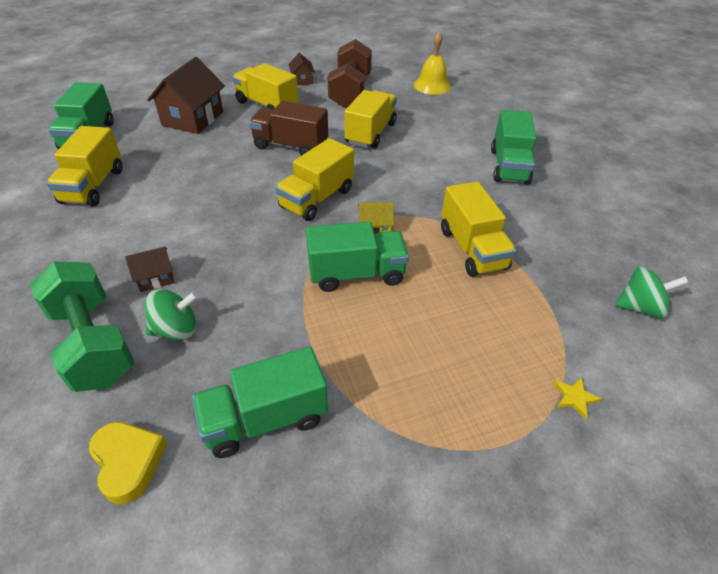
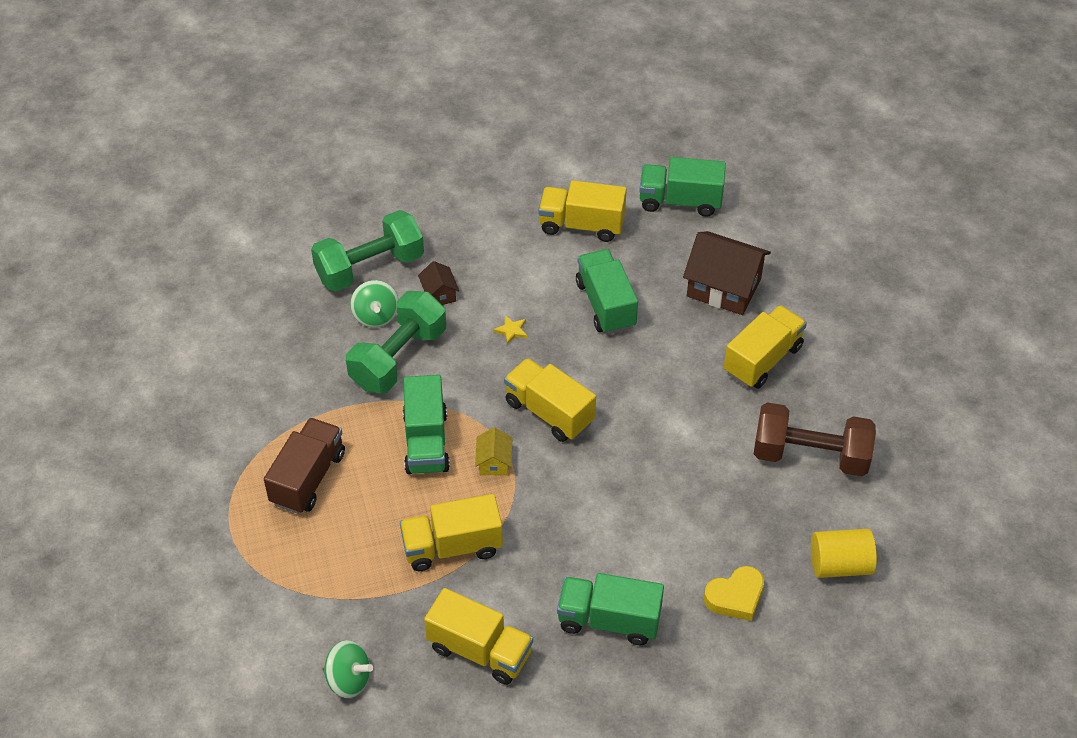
camera: 95 degrees right, 5 degrees up
yellow heart [89,422,167,504] -> yellow heart moved to [704,566,764,621]
green truck [192,346,328,458] -> green truck moved to [576,249,638,334]
brown truck [249,101,328,156] -> brown truck moved to [264,418,345,514]
brown house [288,53,315,85] -> none
yellow truck [344,90,397,149] -> yellow truck moved to [424,588,533,685]
yellow bell [414,33,451,95] -> yellow cylinder [811,529,877,578]
yellow star [554,377,602,420] -> yellow star moved to [493,315,528,345]
green spinning top [615,267,688,319] -> green spinning top turned 75 degrees counterclockwise [323,640,373,698]
none -> green dumbbell [346,291,446,393]

